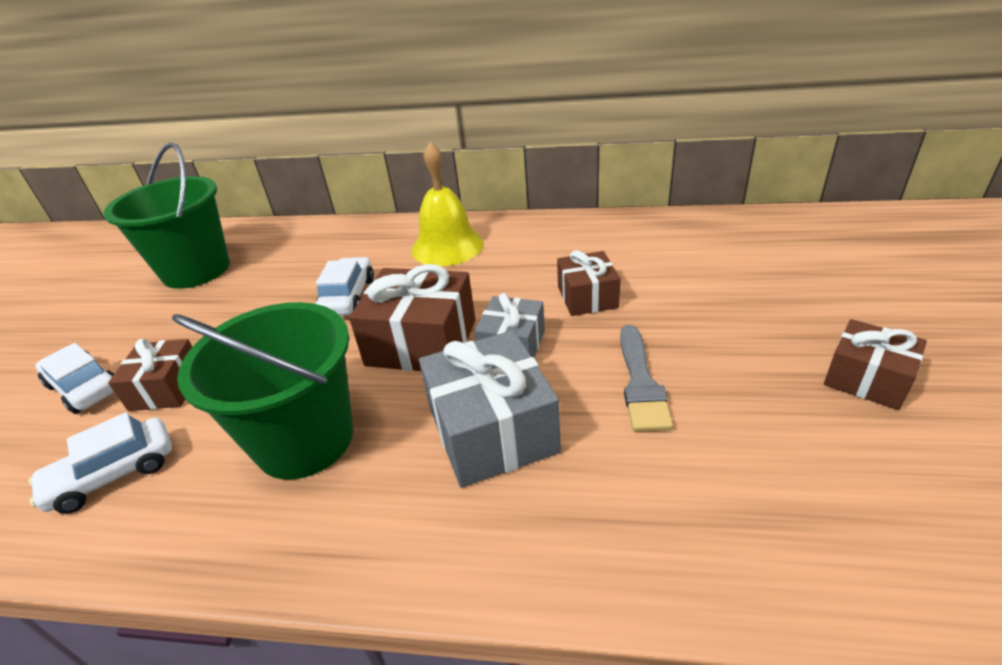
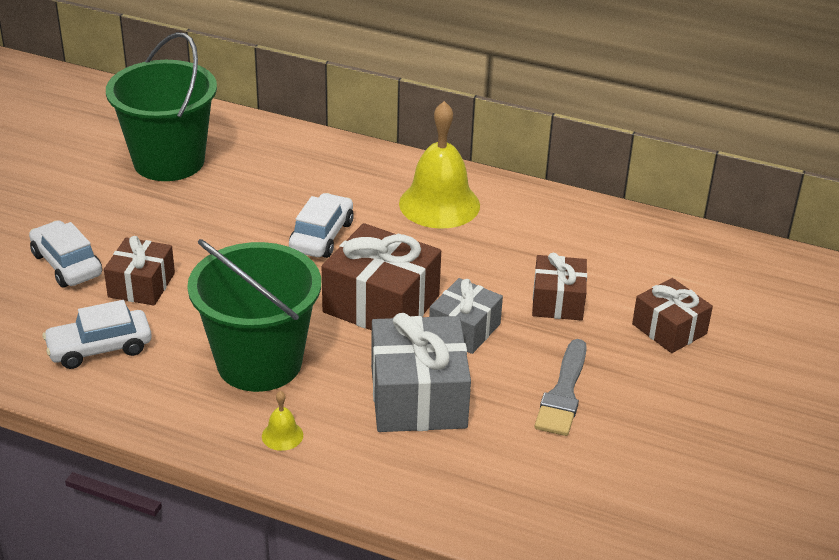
camera: 10 degrees right, 0 degrees up
brown gift [824,319,927,410] -> brown gift moved to [632,278,713,353]
none -> yellow bell [262,391,303,451]

